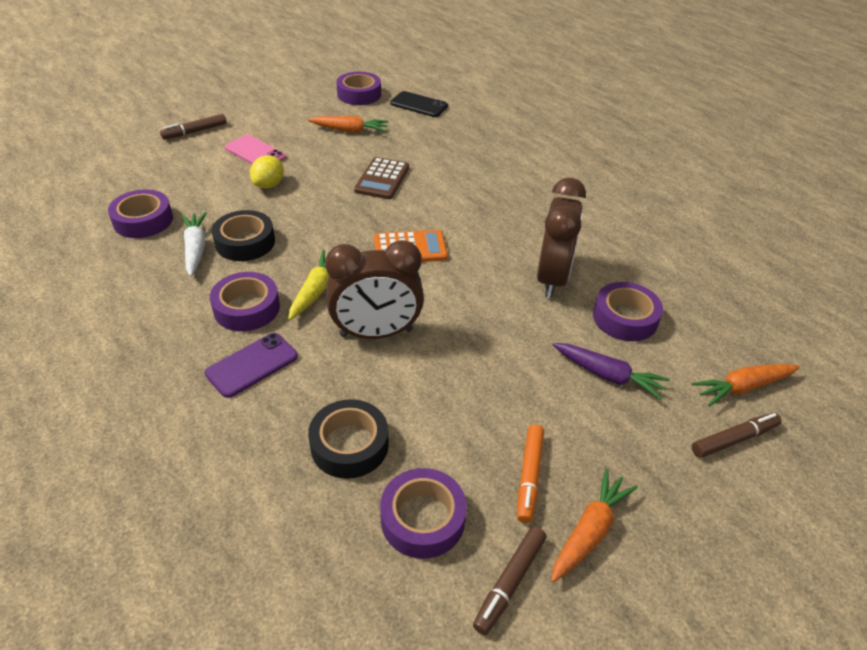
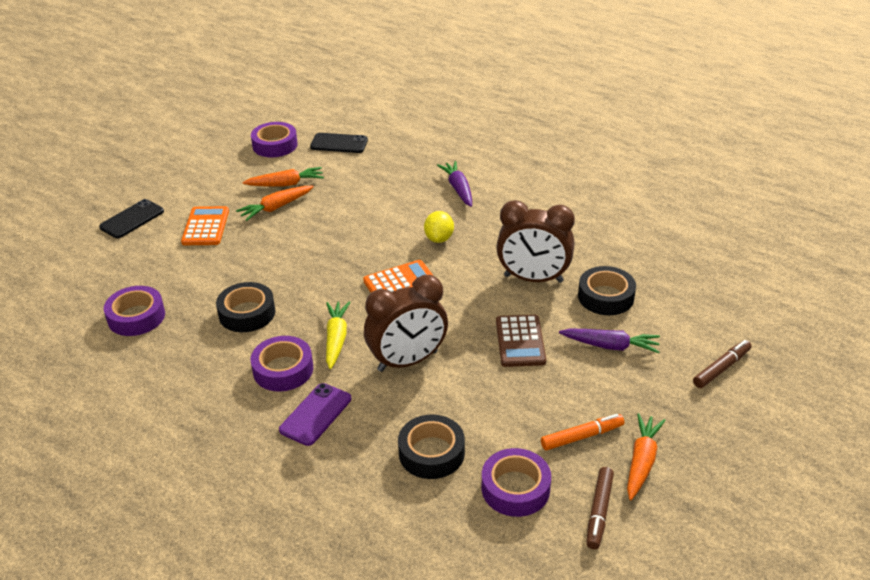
camera: 15 degrees left, 5 degrees down
brown marker [160,114,227,139] -> black phone [99,199,164,238]
white carrot [181,212,207,276] -> none
pink phone [225,135,286,164] -> orange calculator [181,206,229,245]
yellow lemon [250,155,284,189] -> yellow lemon moved to [424,211,454,243]
brown calculator [354,157,409,199] -> brown calculator moved to [496,315,546,367]
orange marker [517,425,544,523] -> orange marker turned 105 degrees counterclockwise [541,414,624,451]
brown clock [537,178,586,298] -> brown clock turned 105 degrees clockwise [496,200,575,283]
purple tape [593,282,663,341] -> black tape [578,266,636,315]
orange carrot [691,364,800,406] -> orange carrot moved to [236,186,314,221]
none -> purple carrot [437,161,472,207]

